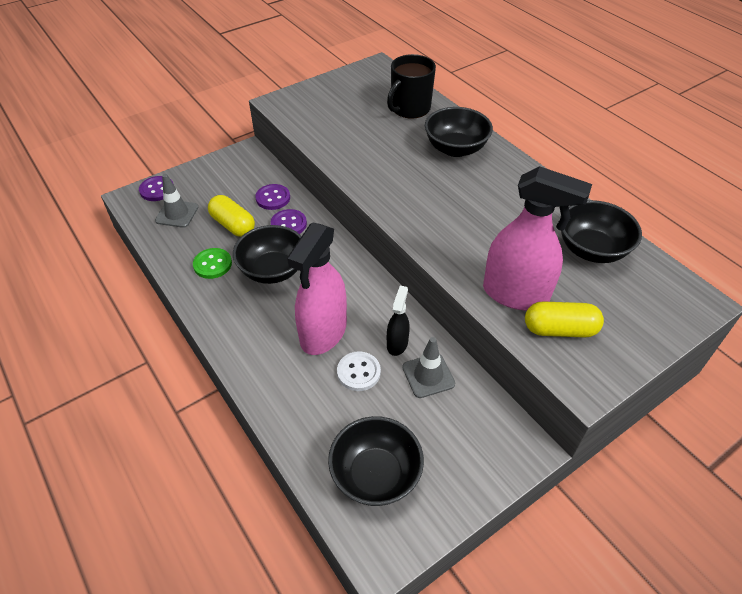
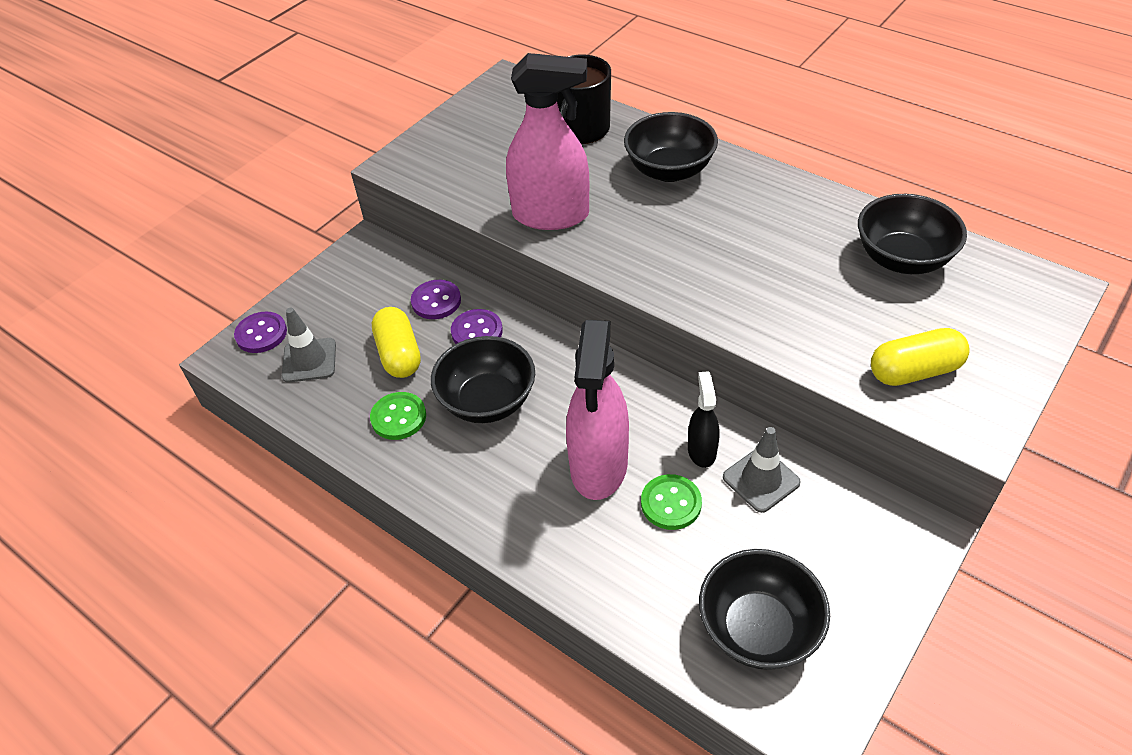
camera: 15 degrees left, 0 degrees up
yellow capsule [208,195,255,237] -> yellow capsule turned 45 degrees clockwise [372,307,421,378]
white button [337,351,381,391] -> green button [641,474,702,530]
pink spray bottle [483,166,592,310] -> pink spray bottle moved to [506,53,589,230]

